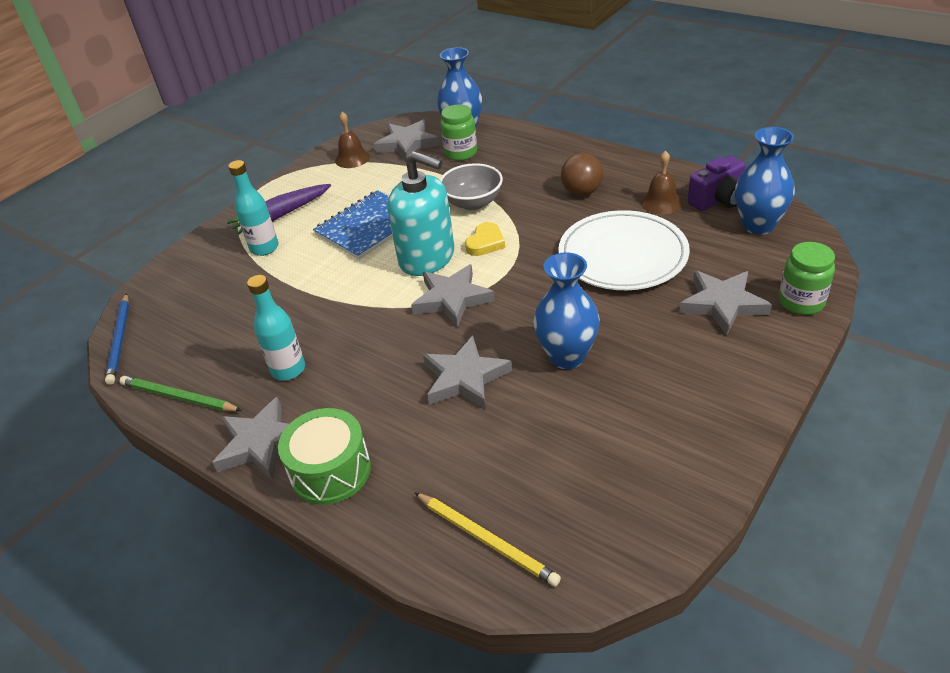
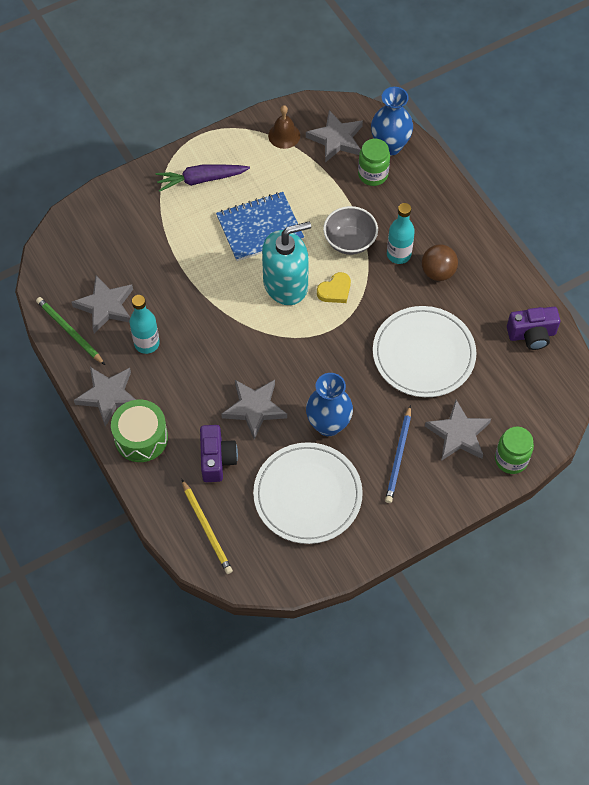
camera: 20 degrees right, 20 degrees up
blue pencil [105,293,129,384] -> blue pencil moved to [385,405,411,503]
turquoise bottle [228,160,279,256] -> turquoise bottle moved to [387,203,415,264]
turquoise soap dispenser [387,151,454,276] -> turquoise soap dispenser turned 75 degrees counterclockwise [262,222,311,305]
grey star [411,264,495,328] -> grey star moved to [71,275,133,333]
brown bell [641,150,682,215] -> none
blue vase [735,127,795,235] -> none
none -> purple camera [200,425,238,482]
none -> white plate [253,442,363,544]

